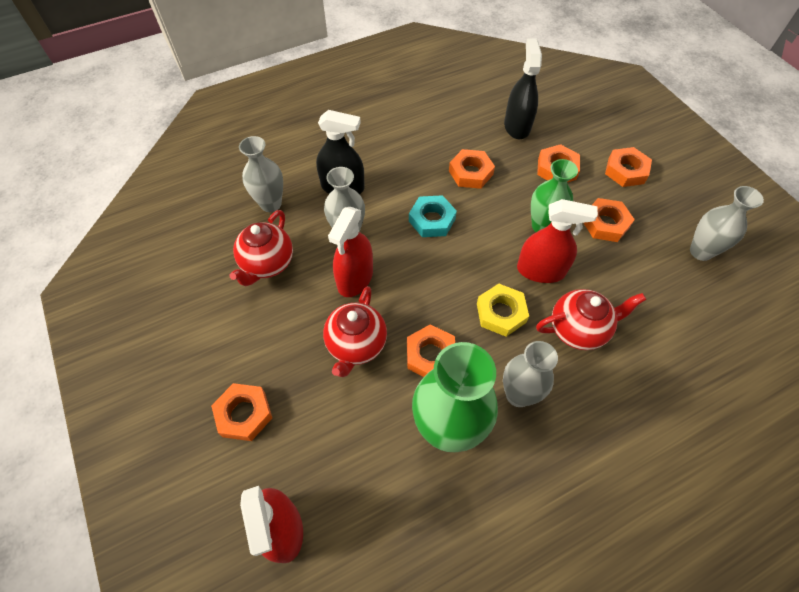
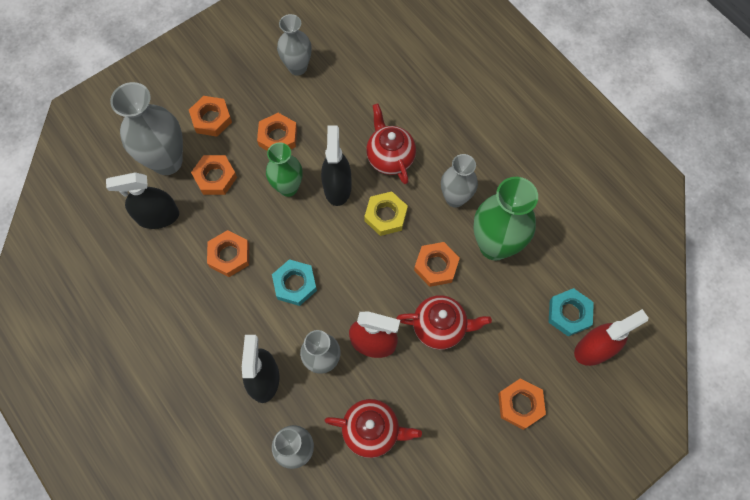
camera: 100 degrees left, 10 degrees up
red spray bottle [517,199,598,283] -> black spray bottle [321,126,352,206]
none -> grey vase [110,82,183,175]
none -> turquoise nut [548,288,594,336]

